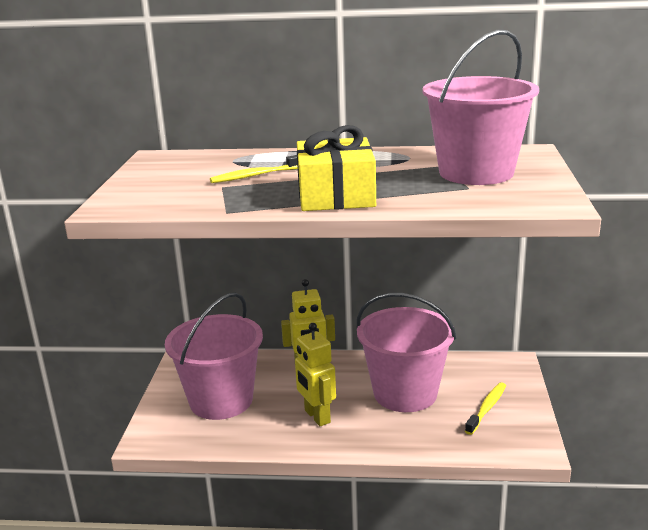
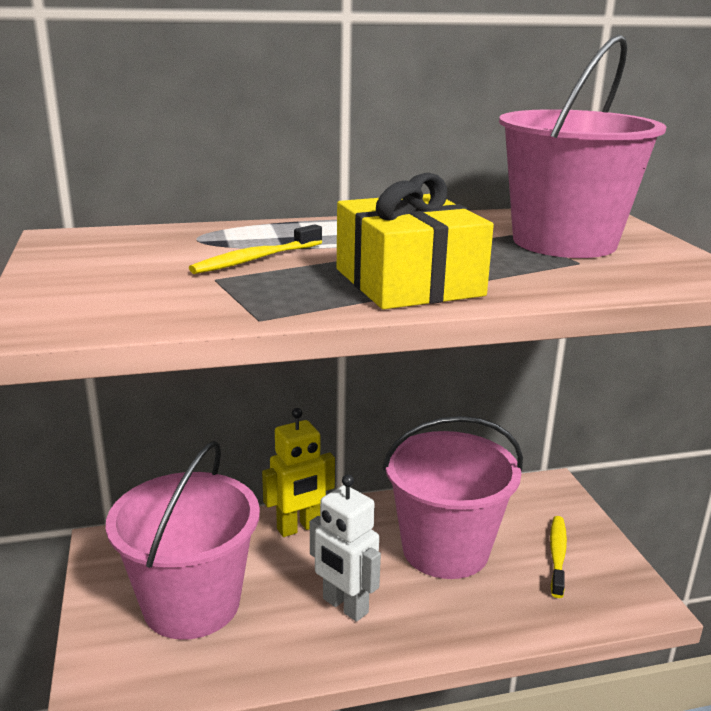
camera: 20 degrees left, 0 degrees up
yellow robot [295,323,336,426] -> white robot [310,474,381,622]

